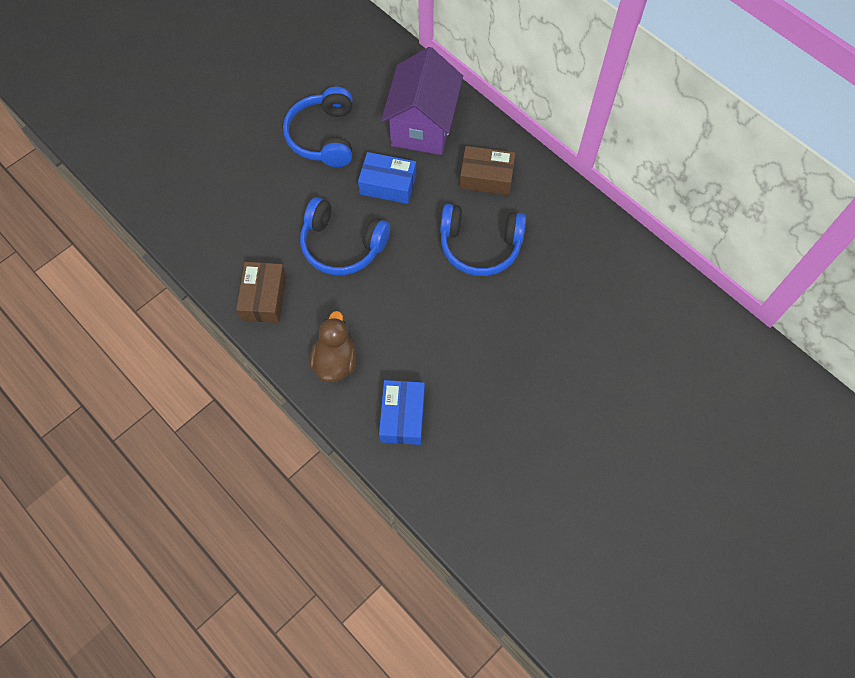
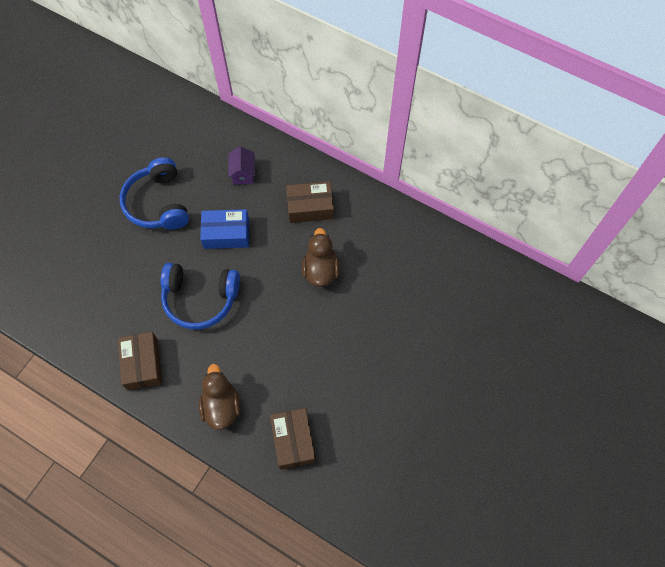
camera: 15 degrees left, 0 degrees up
blue box [379,380,425,445] -> brown box [270,408,316,470]
purple house [381,47,463,155] -> purple house [228,146,255,185], size x0.44
blue headphones [440,204,526,276] -> brown duck [302,228,340,287]

